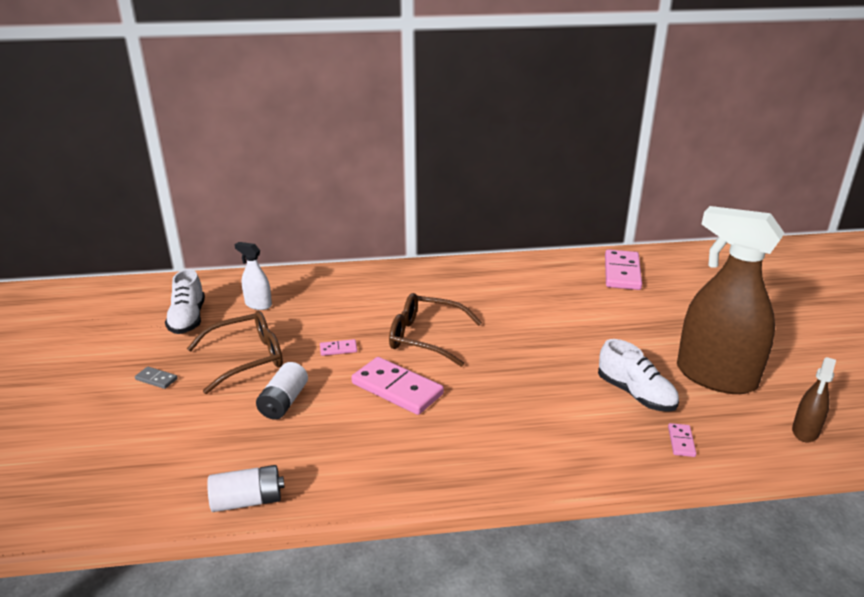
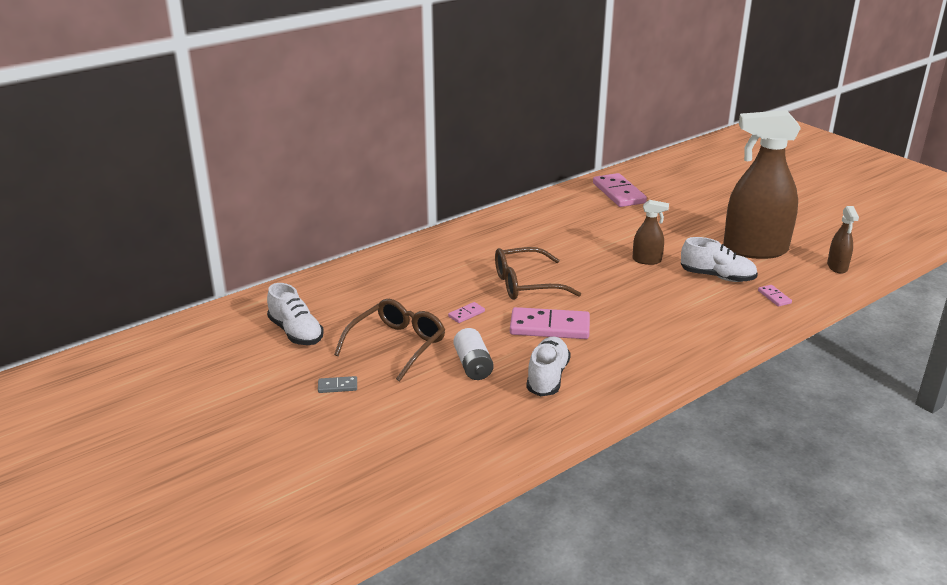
camera: 30 degrees left, 0 degrees up
white battery [207,465,284,512] -> none
white spray bottle [234,242,272,310] -> none
none -> white shoe [526,337,571,397]
none -> brown spray bottle [633,200,669,265]

